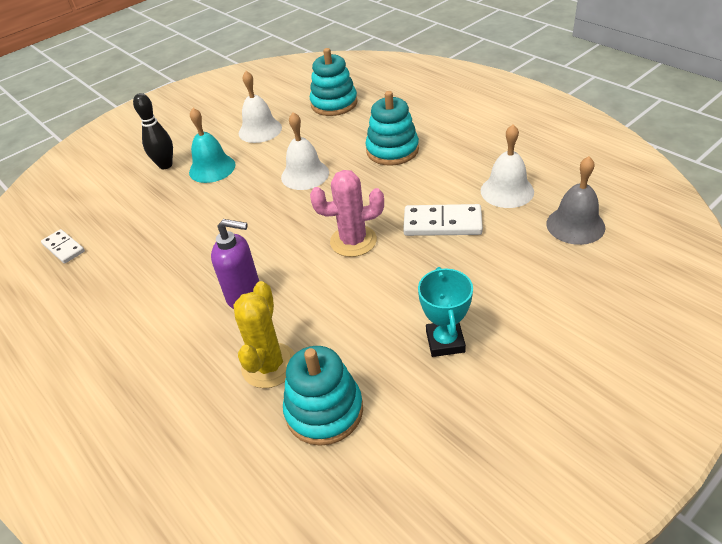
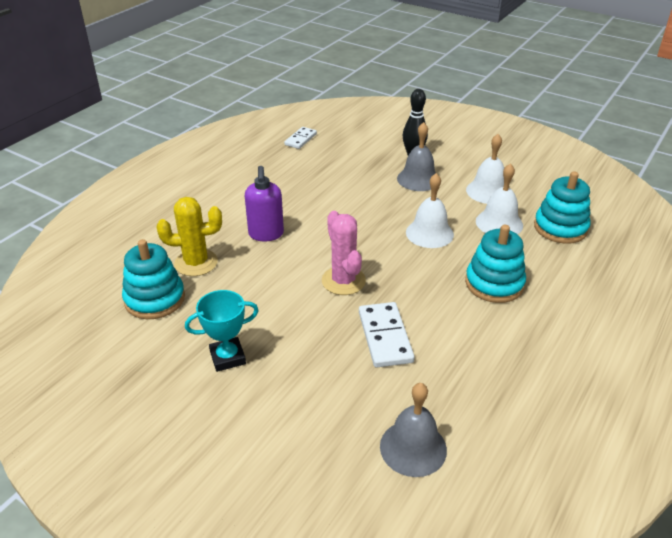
camera: 70 degrees right, 5 degrees down
turquoise bell [189,108,236,183] -> grey bell [397,122,436,191]
white bell [481,124,534,208] -> white bell moved to [476,163,523,234]

